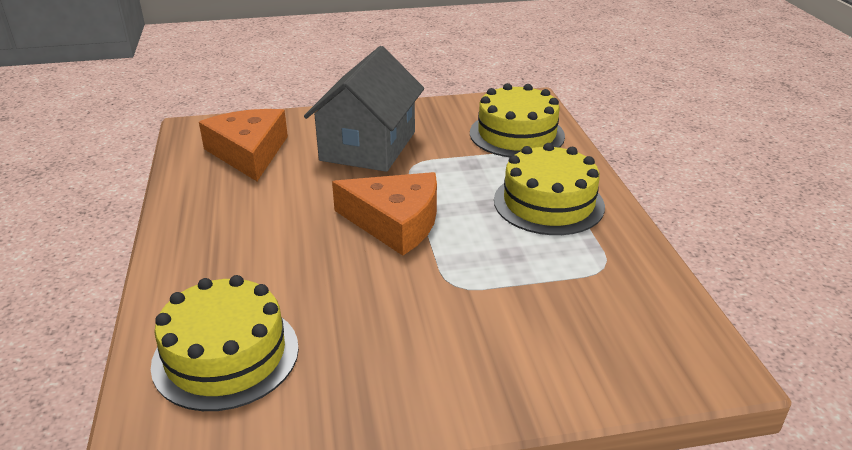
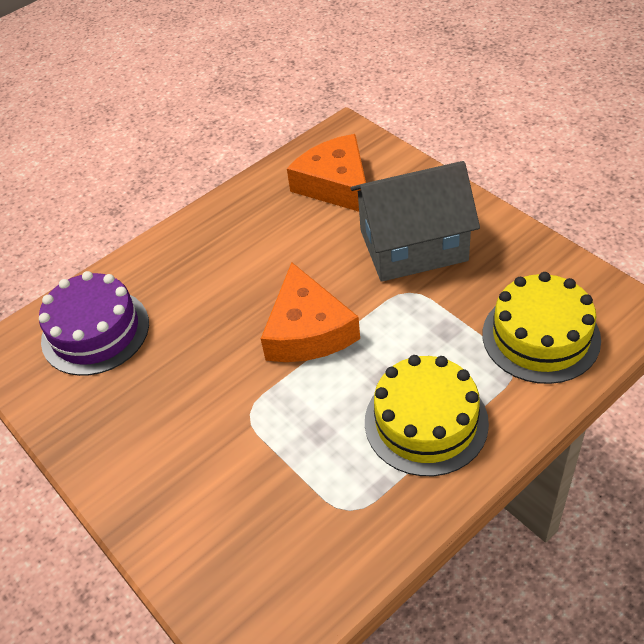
camera: 65 degrees right, 15 degrees up
yellow cake [151,275,299,411] -> purple cake [39,271,149,376]
orange cheese [199,109,288,181] -> orange cheese turned 75 degrees counterclockwise [287,134,366,212]

